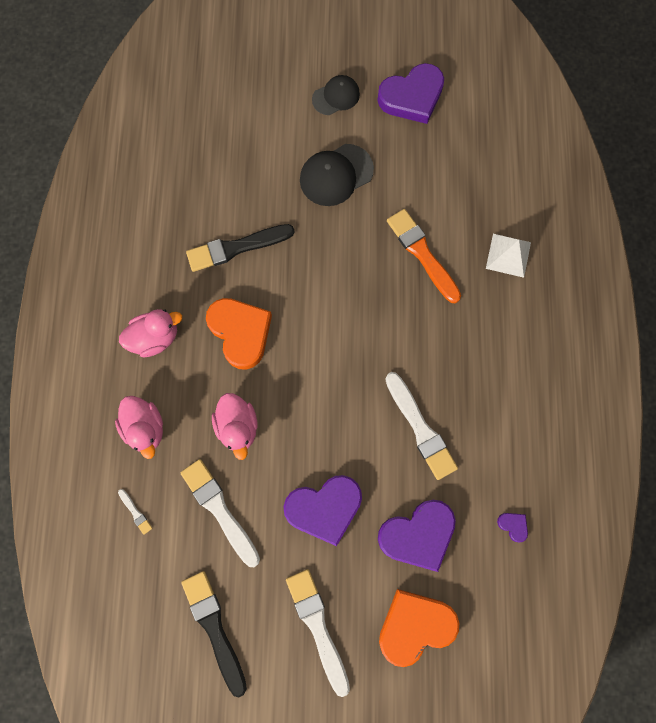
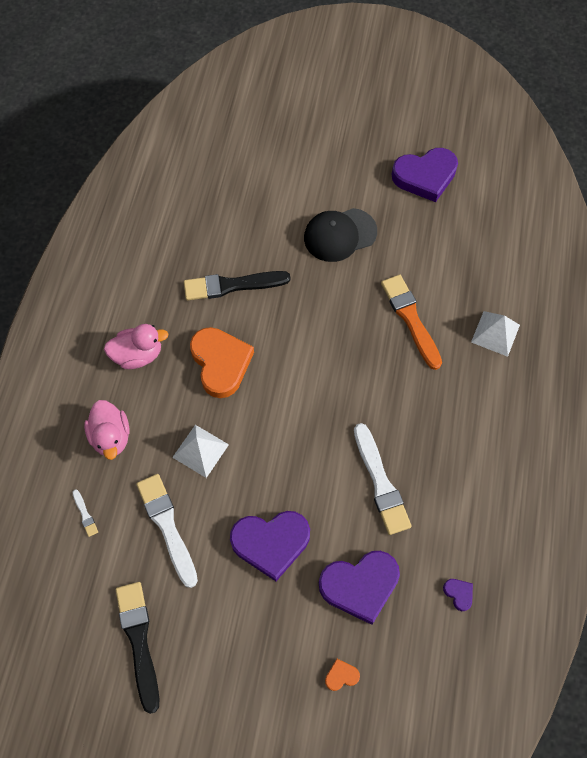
camera: 10 degrees right, 10 degrees down
pink duck [212,393,257,460] -> white pyramid [172,425,229,478]
white brush [286,569,350,697] -> none
black cap [312,75,360,115] -> none
orange heart [379,589,459,667] -> orange heart [325,659,360,691], size x0.41

